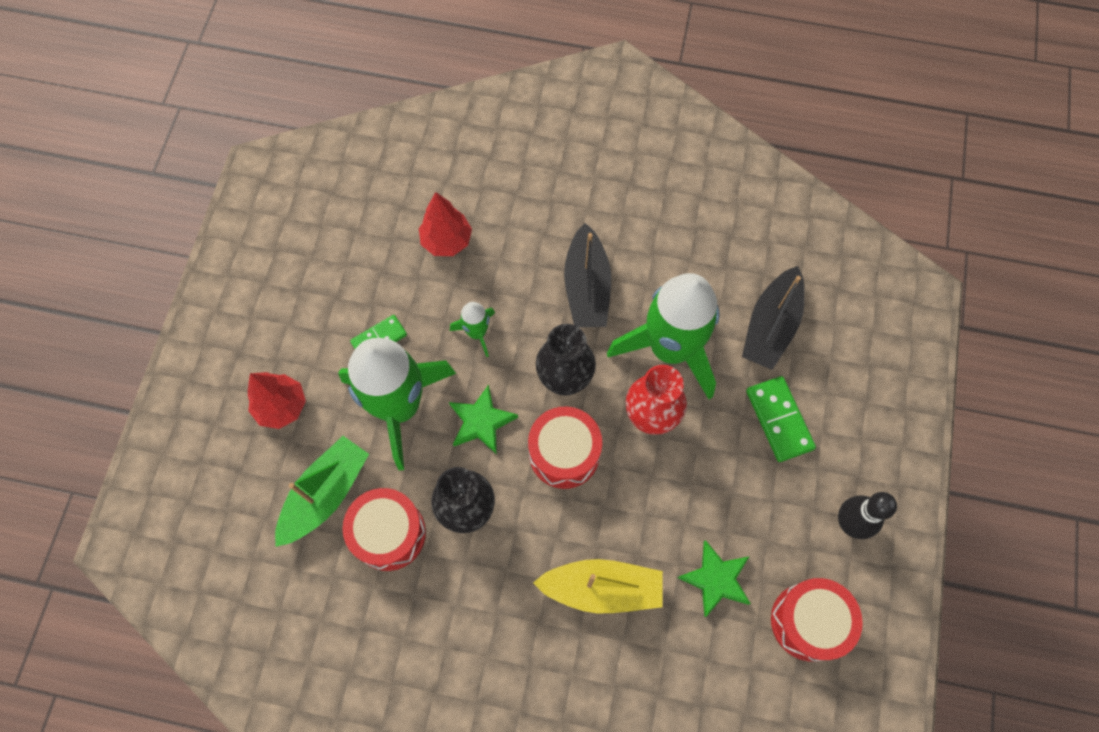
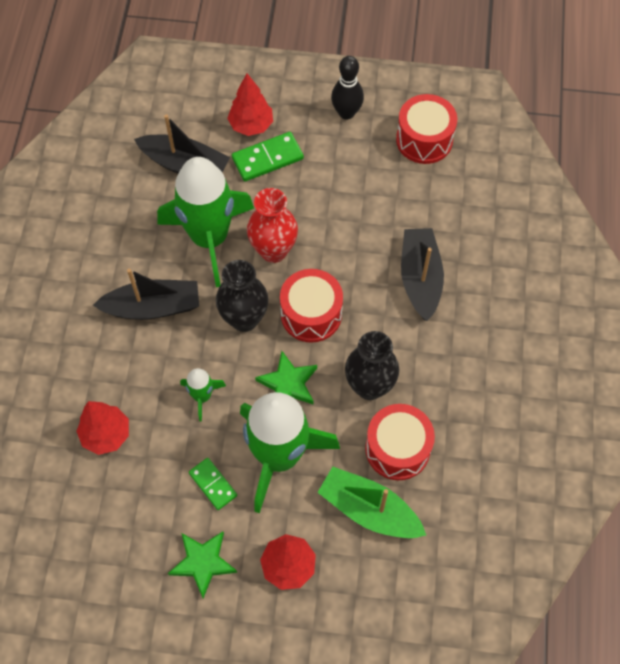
camera: 95 degrees left, 5 degrees down
yellow boat [533,559,663,613] -> black boat [401,228,444,321]
green star [677,540,751,617] -> green star moved to [168,532,237,598]
none -> red tree [227,74,273,136]

